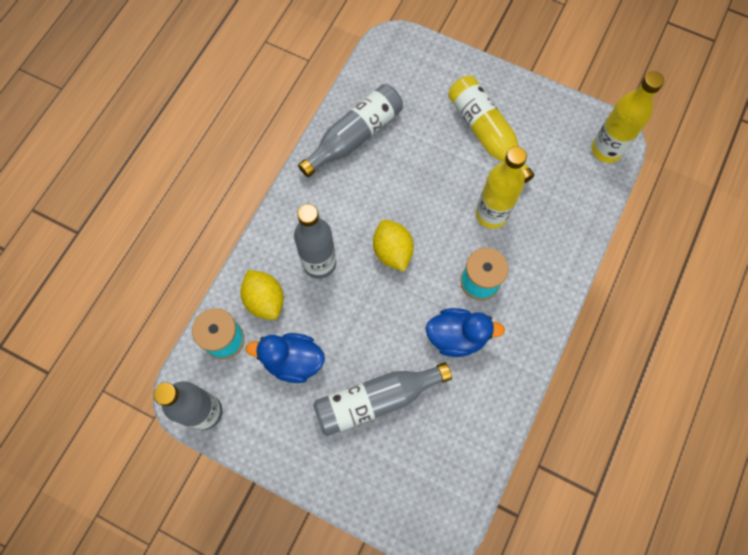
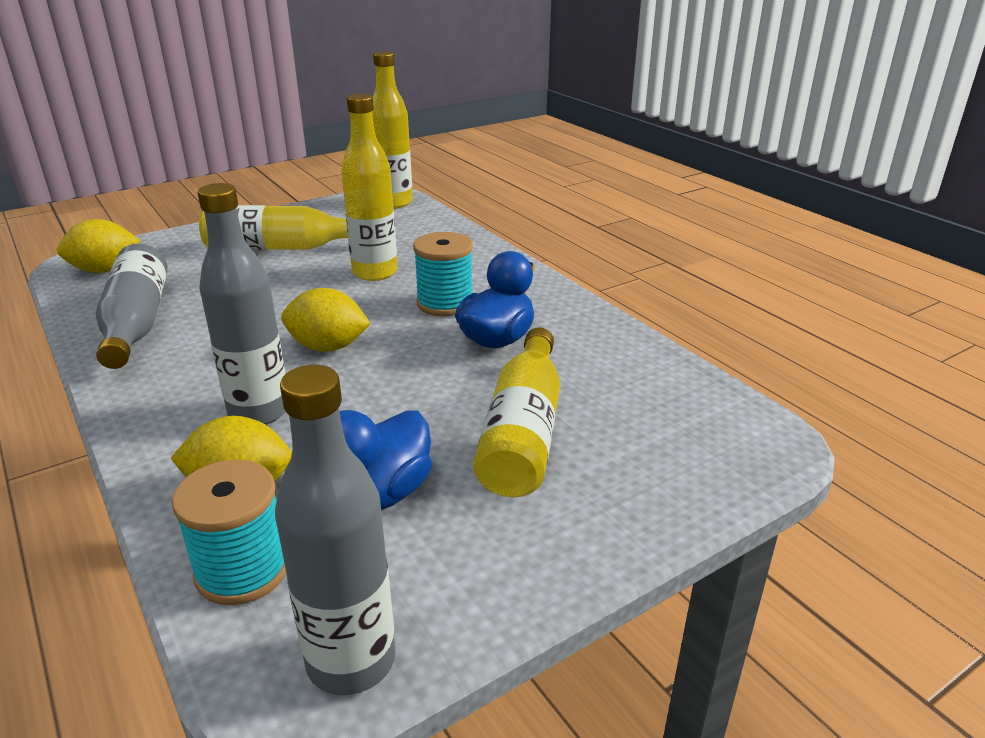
camera: 60 degrees left, 40 degrees down
grey bottle [313,362,452,436] -> yellow bottle [473,327,560,497]
none -> yellow lemon [57,219,141,273]

